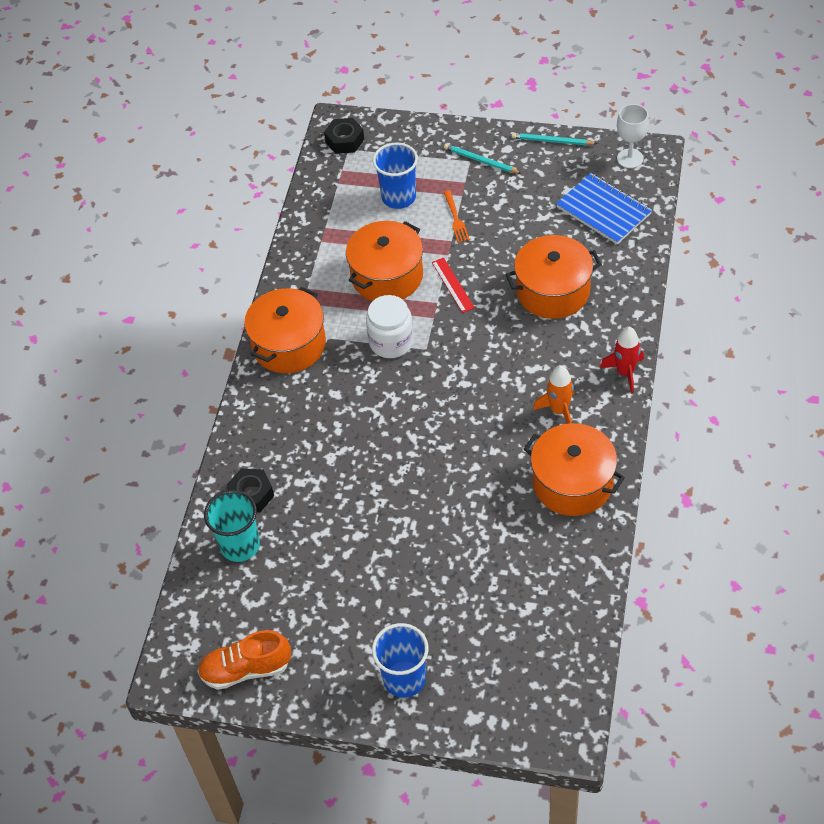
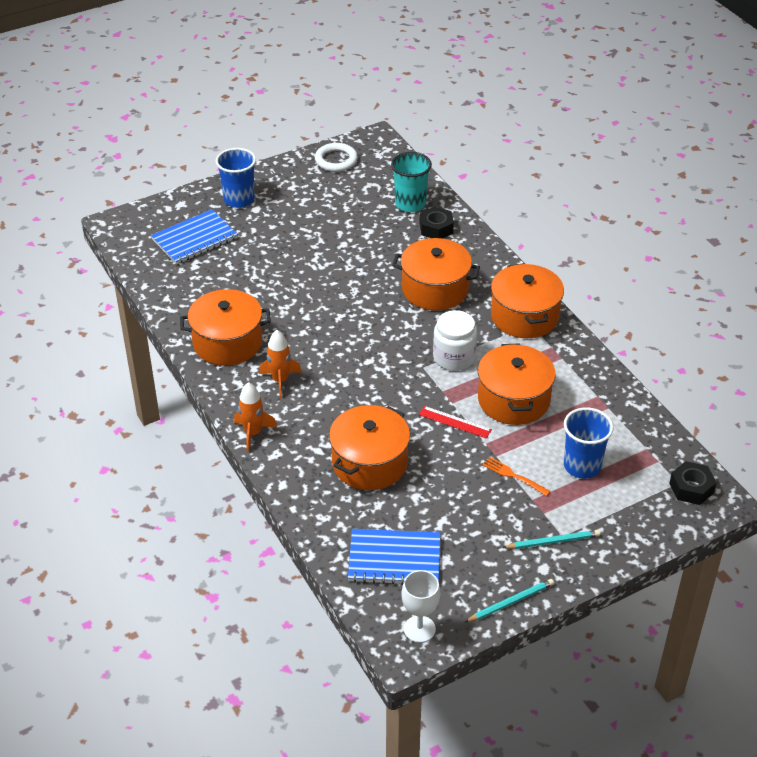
camera: 135 degrees right, 10 degrees down
orange shoe [197,630,291,690] -> white ring [315,143,358,172]
red rocket [600,327,644,393] -> orange rocket [234,382,277,452]
none -> blue notebook [151,209,238,265]
none -> orange pot [392,238,480,310]

